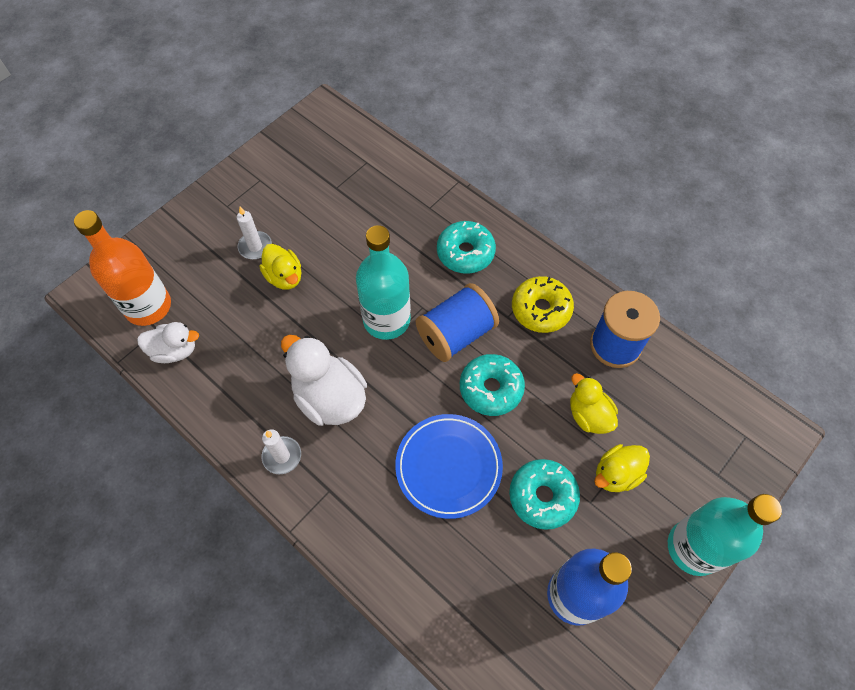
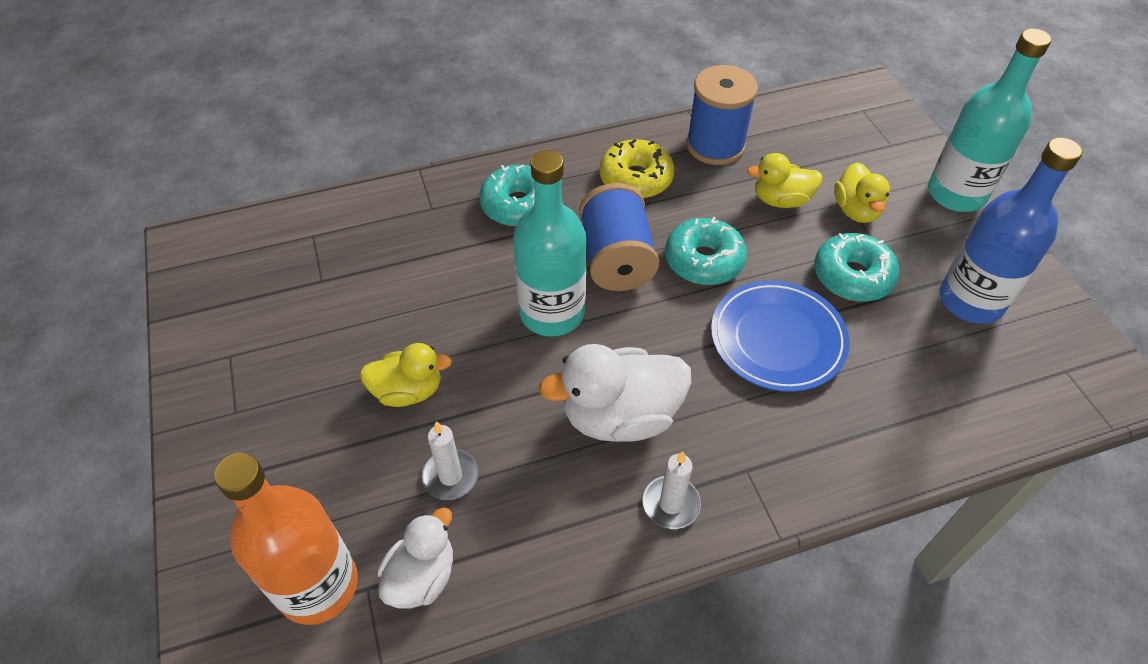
camera: 60 degrees left, 10 degrees down
white candle [237,207,272,259] -> white candle moved to [421,421,479,500]

